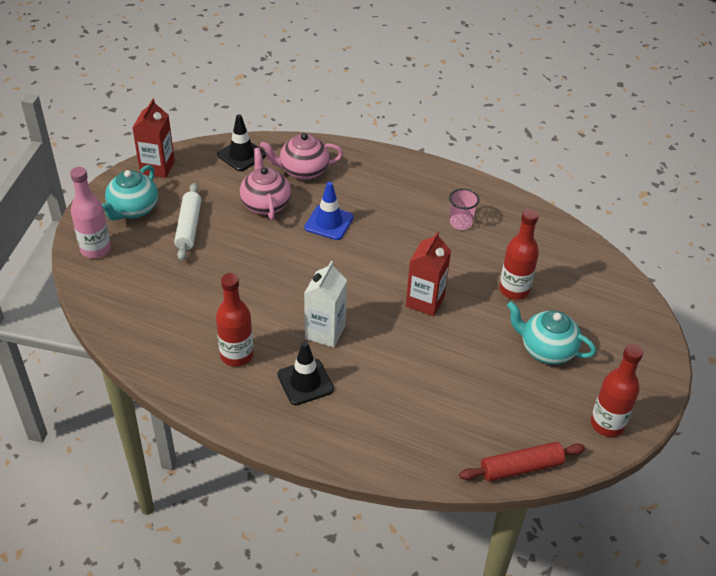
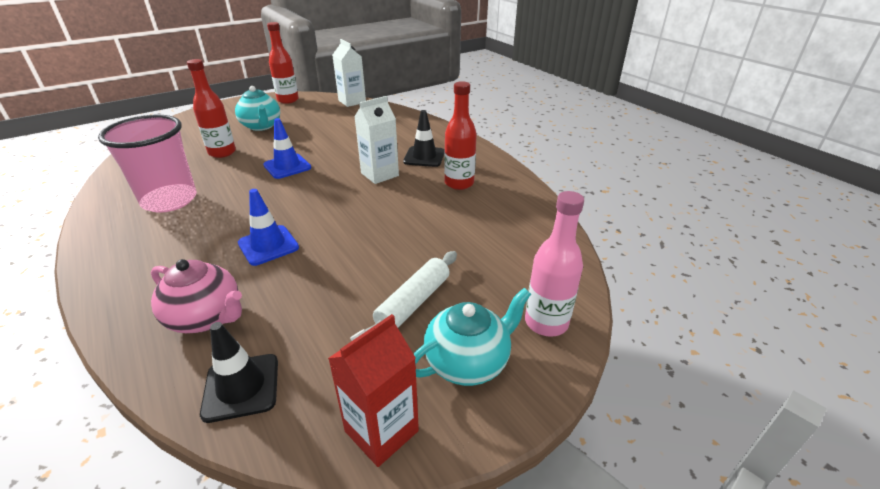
camera: 145 degrees left, 10 degrees down
pink teapot [240,148,291,220] -> none
red carton [406,231,451,316] -> blue traffic cone [263,118,311,179]
pink cup [449,188,479,230] -> pink cup [98,115,196,213], size x2.11
red rolling pin [459,442,585,482] -> white carton [332,39,366,107]

